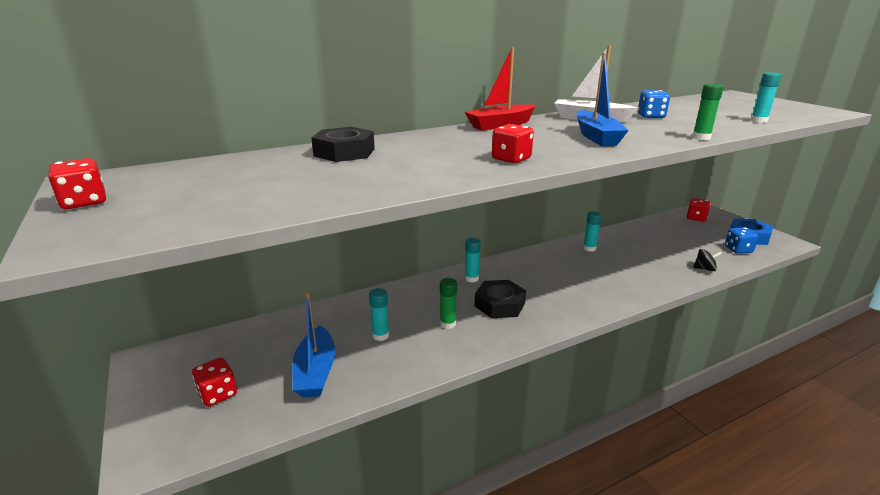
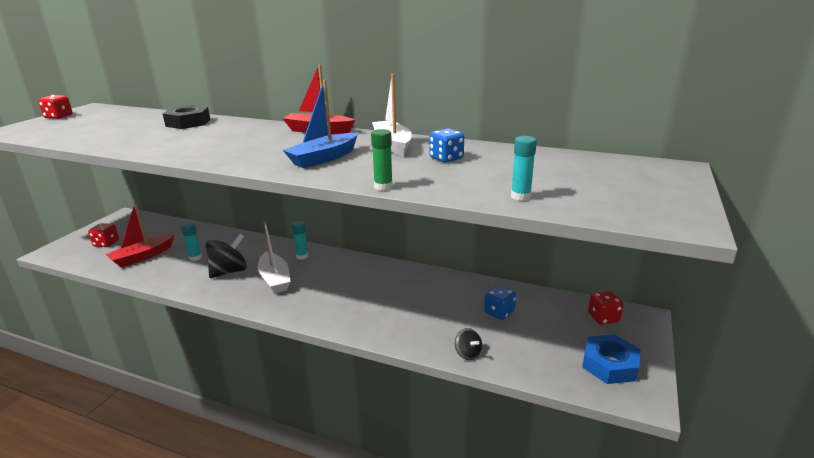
camera: 50 degrees right, 0 degrees up
blue boat [292,292,335,398] -> red boat [106,203,175,268]
green glue stick [440,278,457,329] -> black spinning top [206,234,247,278]
black nut [475,280,526,318] -> white boat [258,221,291,293]
red dice [492,124,534,163] -> none
turquoise glue stick [583,211,602,252] -> none
blue dice [725,227,759,254] -> blue dice moved to [484,285,516,320]

